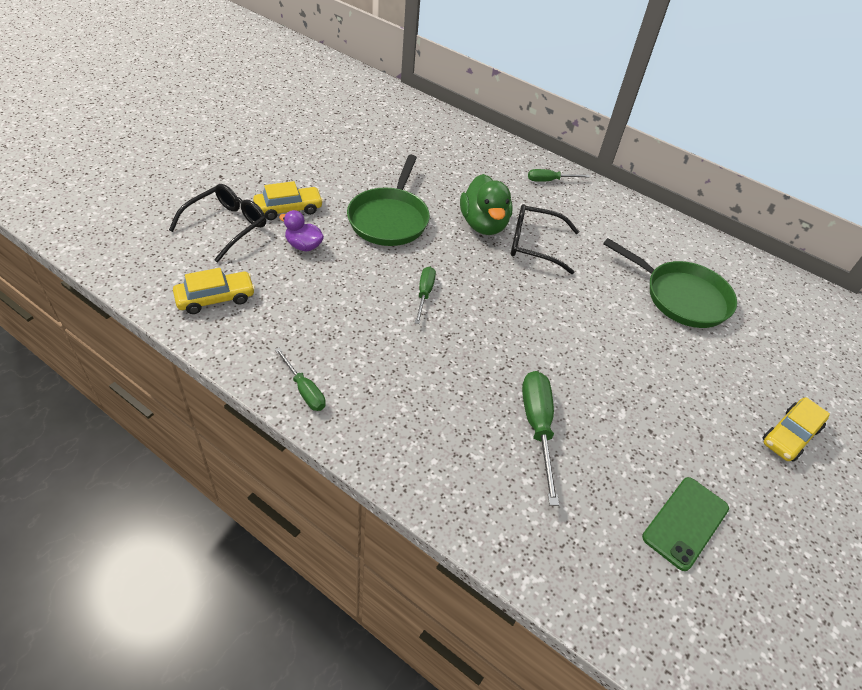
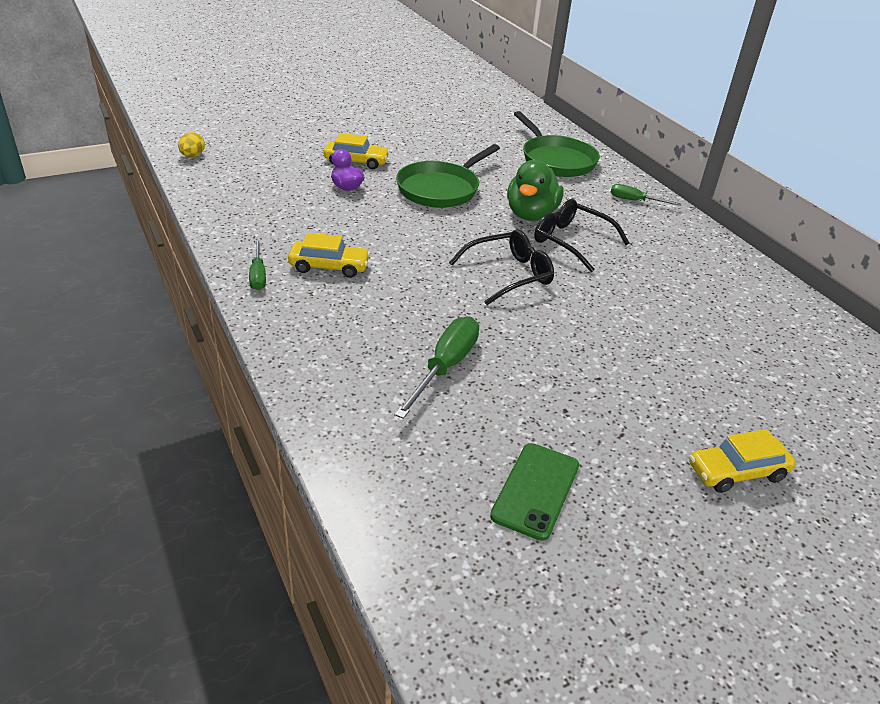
camera: 30 degrees right, 10 degrees down
black glasses [169,184,266,262] -> black glasses moved to [449,229,554,305]
yellow car [173,268,255,314] -> yellow car moved to [288,233,370,278]
green screwdriver [415,267,436,324] -> none
green pan [603,238,737,328] -> green pan moved to [514,111,600,177]
green phone [642,477,729,571] -> green phone turned 45 degrees counterclockwise [490,443,579,541]
none -> yellow egg [178,132,205,157]

